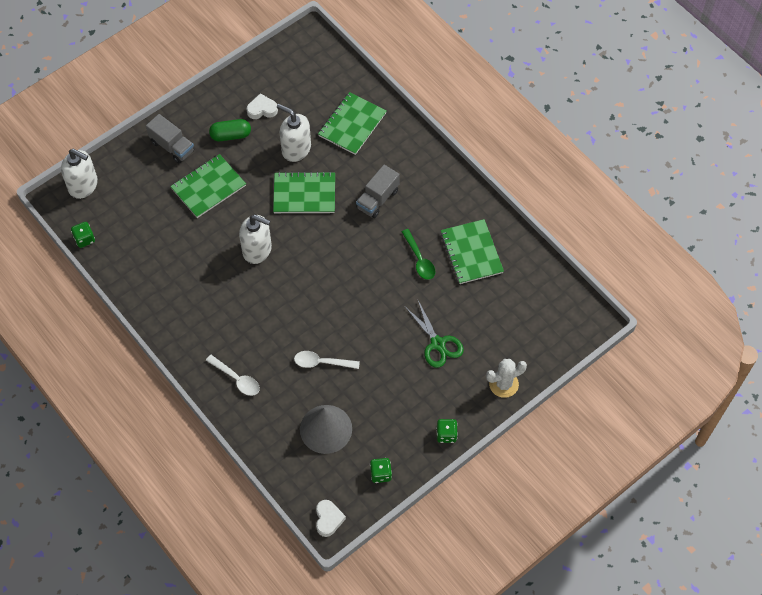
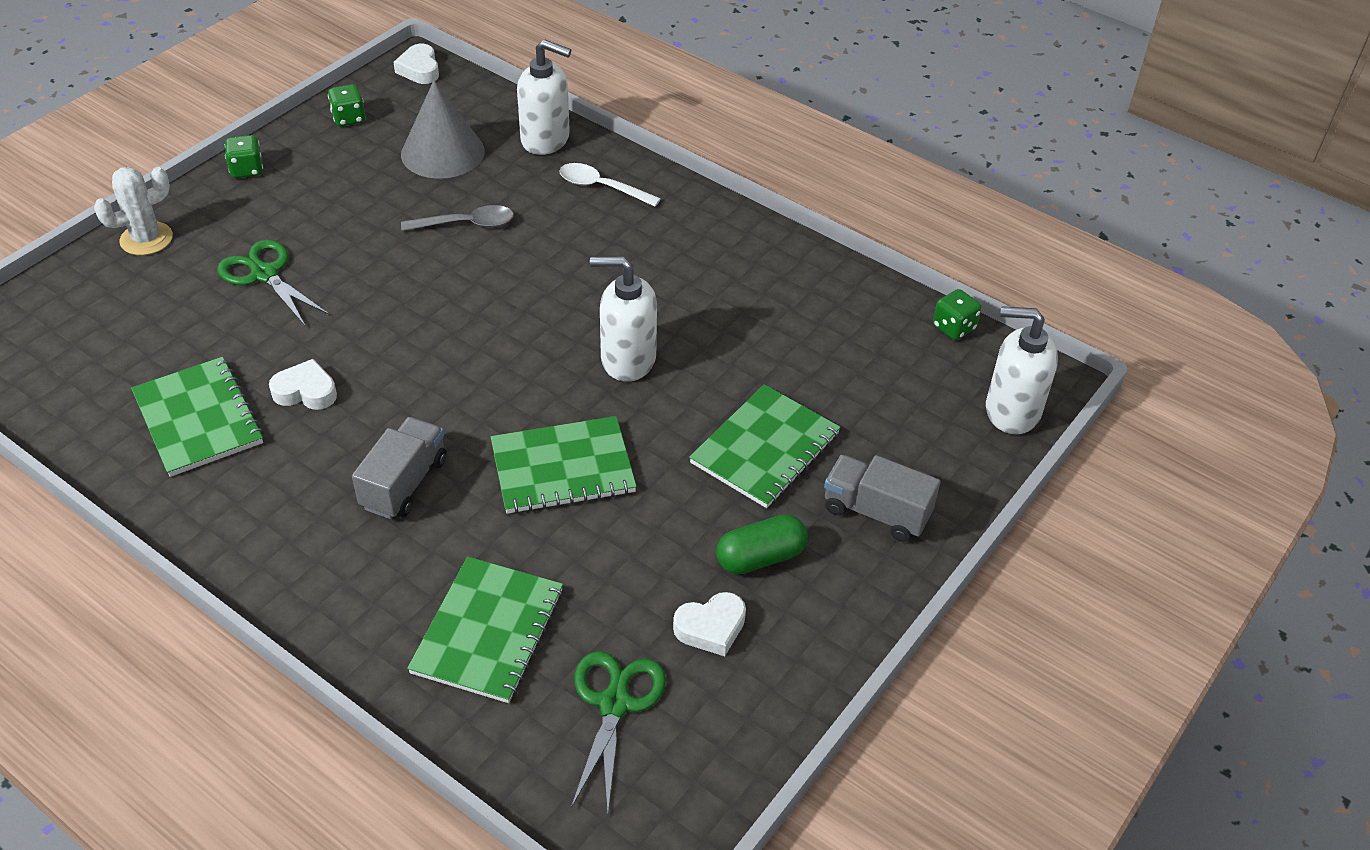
camera: 165 degrees right, 15 degrees down
white soap dispenser [277,104,311,162] -> white soap dispenser moved to [517,40,571,155]
white spoon [294,351,360,369] -> grey spoon [401,205,514,231]
green spoon [402,229,435,280] -> white heart [269,359,337,410]
none -> green scissors [571,651,666,812]

